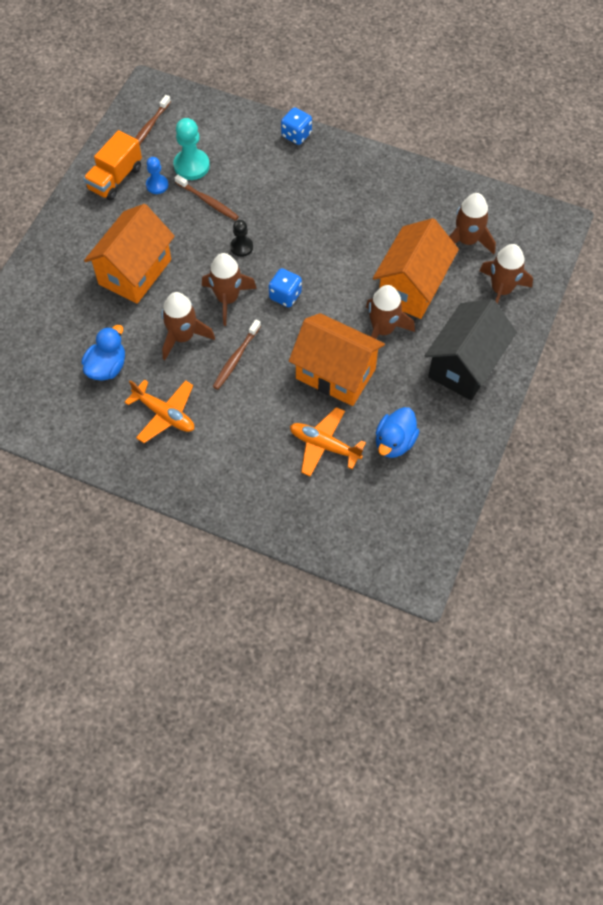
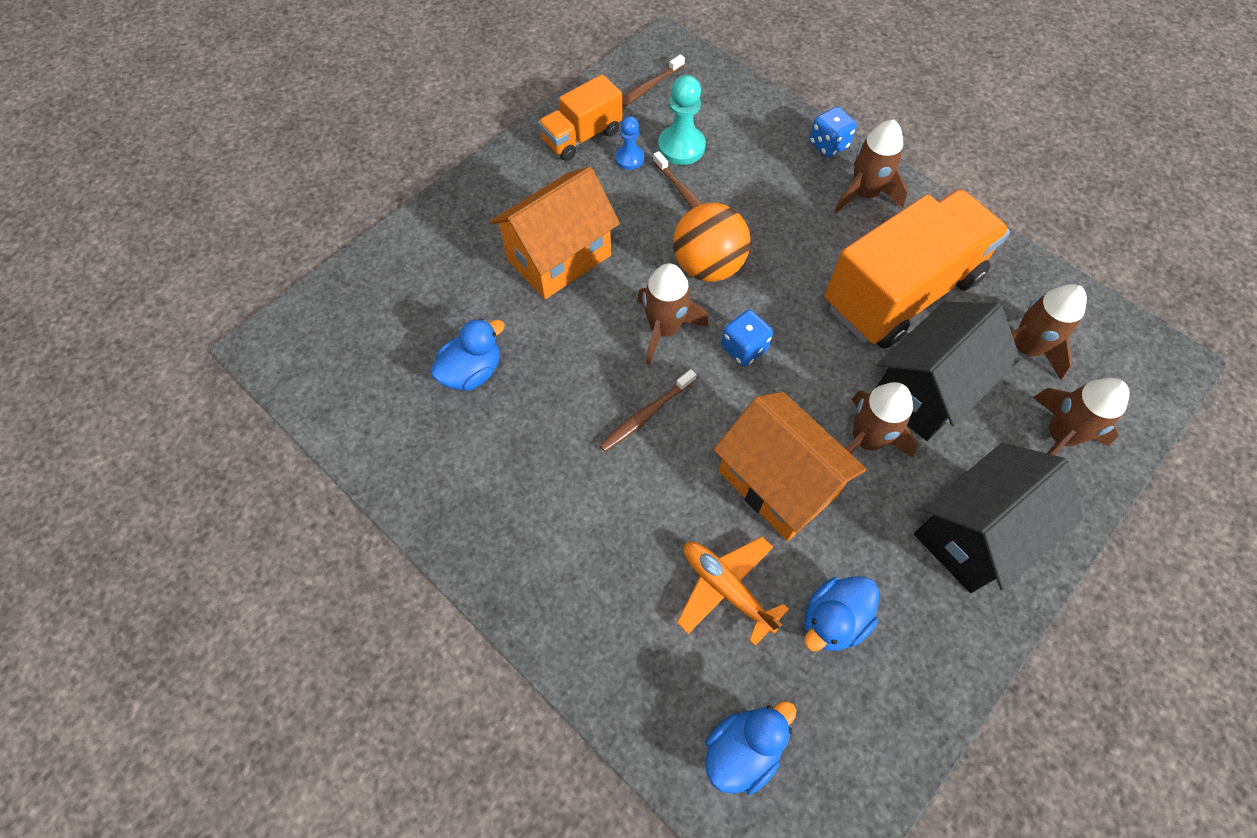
camera: 20 degrees right, 0 degrees up
orange plane [125,379,194,443] -> none
brown rocket [162,292,215,360] -> brown rocket moved to [834,119,908,213]
black pawn [230,220,253,257] -> orange ball [673,203,751,282]
orange house [373,218,459,319] -> black house [877,302,1020,441]
none -> blue duck [705,701,796,795]
none -> orange truck [824,189,1010,349]

